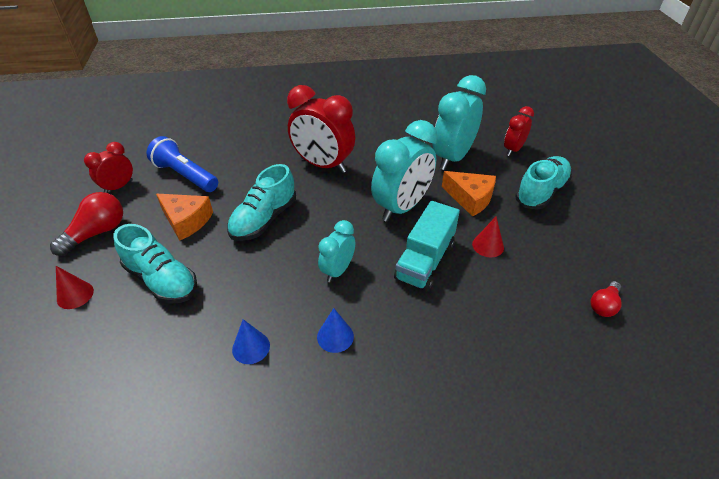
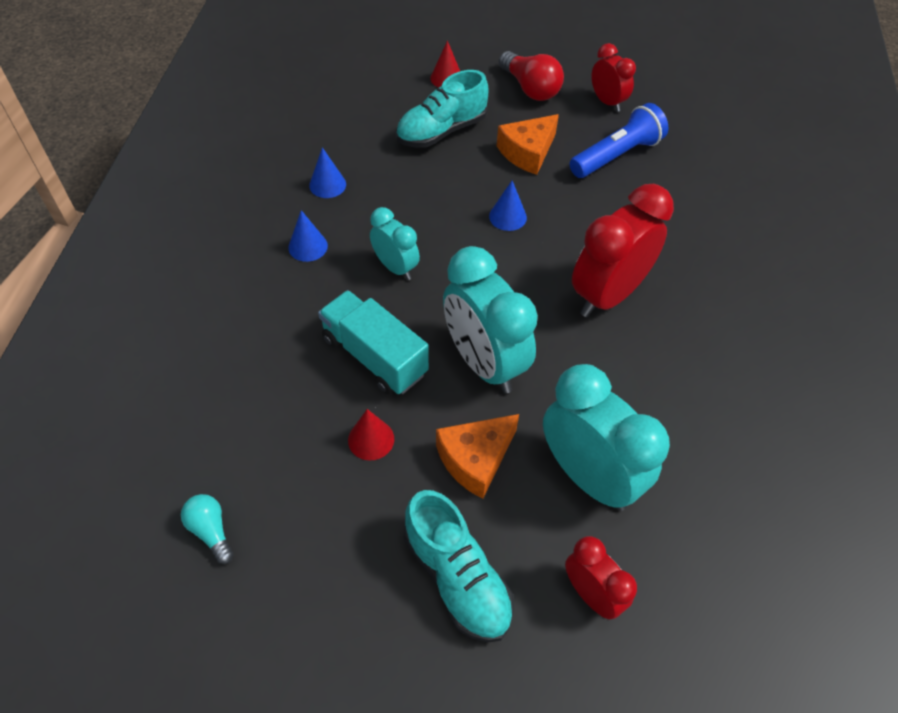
camera: 105 degrees right, 10 degrees up
turquoise shoe [227,164,296,241] -> blue cone [489,181,527,231]
red light bulb [590,281,622,317] -> turquoise light bulb [181,494,234,564]

